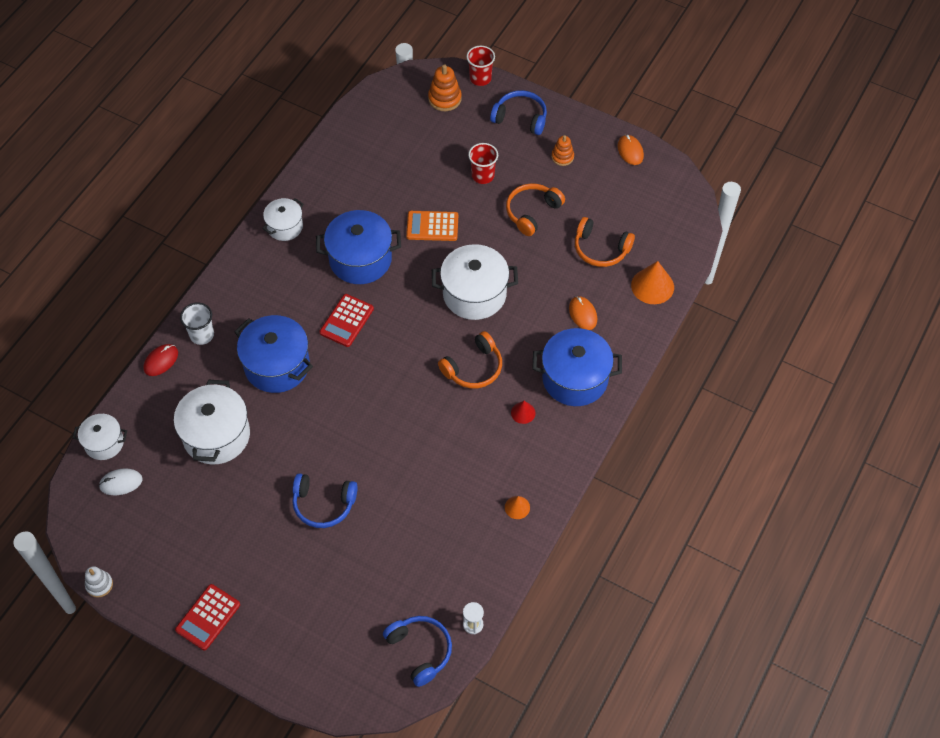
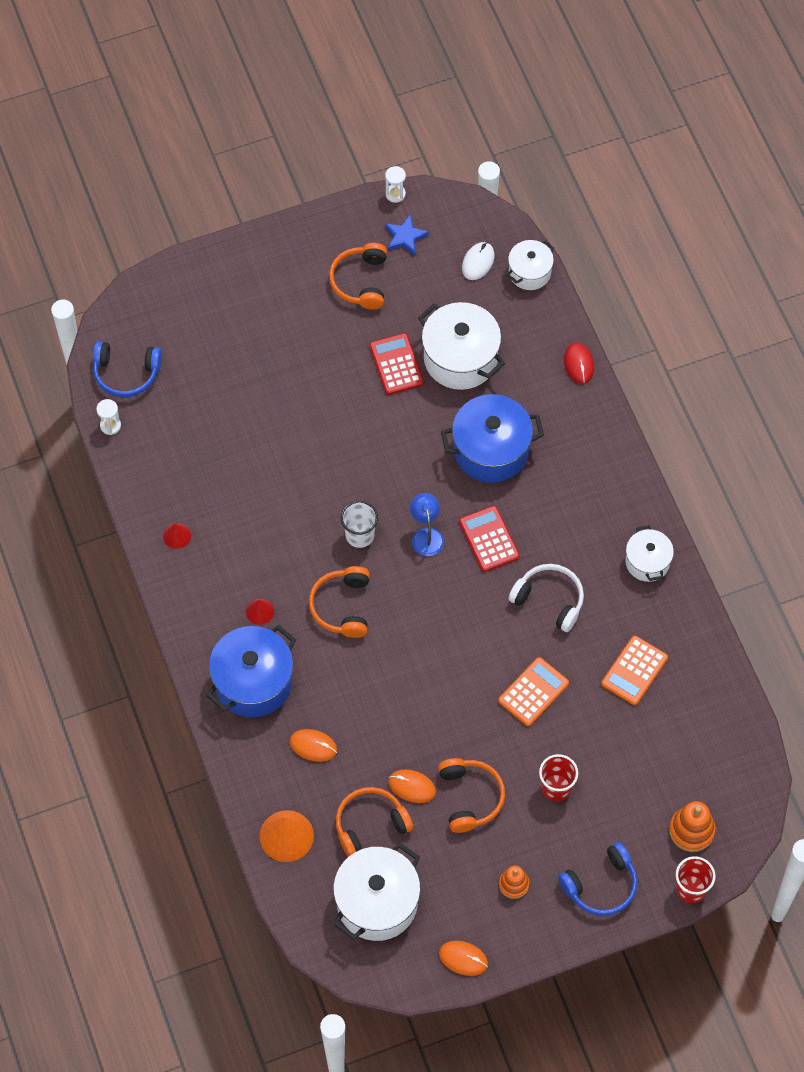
camera: 130 degrees right, 5 degrees up
white stacking toy [85,566,113,598] -> white hourglass [385,166,406,203]
red calculator [175,584,240,650] -> red calculator moved to [370,333,424,395]
white cup [180,302,214,345] -> white cup moved to [341,501,378,548]
blue headphones [292,473,358,528] -> none
blue pot [316,210,401,284] -> white headphones [509,564,584,632]
white pot [432,244,518,320] -> white pot moved to [333,842,421,941]
orange cone [505,496,530,519] -> red cone [163,523,191,549]
none -> orange headphones [329,243,387,310]
none -> blue star [385,214,429,255]
none -> orange mouse [388,769,436,803]
none -> blue lamp [410,493,444,556]
none -> orange calculator [601,636,668,705]

